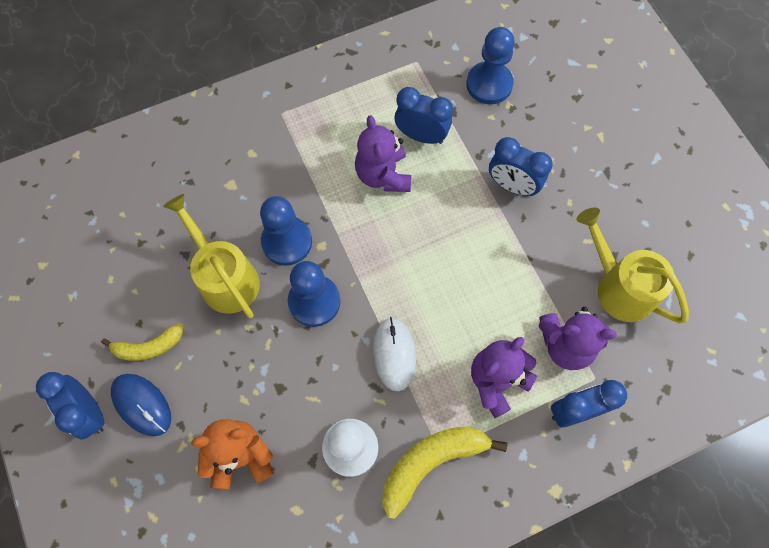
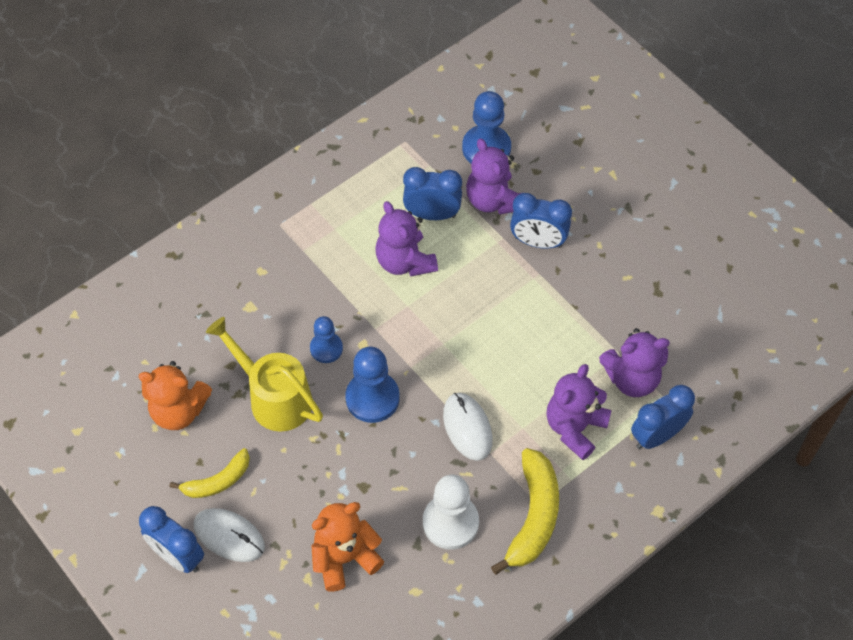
camera: 15 degrees left, 10 degrees down
blue mouse [111,374,171,436] -> white mouse [194,508,265,562]
blue pawn [260,196,312,266] -> blue pawn [310,316,343,363], size x0.62
yellow banana [382,426,507,519] -> yellow banana turned 150 degrees clockwise [491,448,559,575]
yellow watering can [576,207,689,323] -> none
none -> orange teddy bear [139,361,212,430]
none -> purple teddy bear [466,139,521,215]

